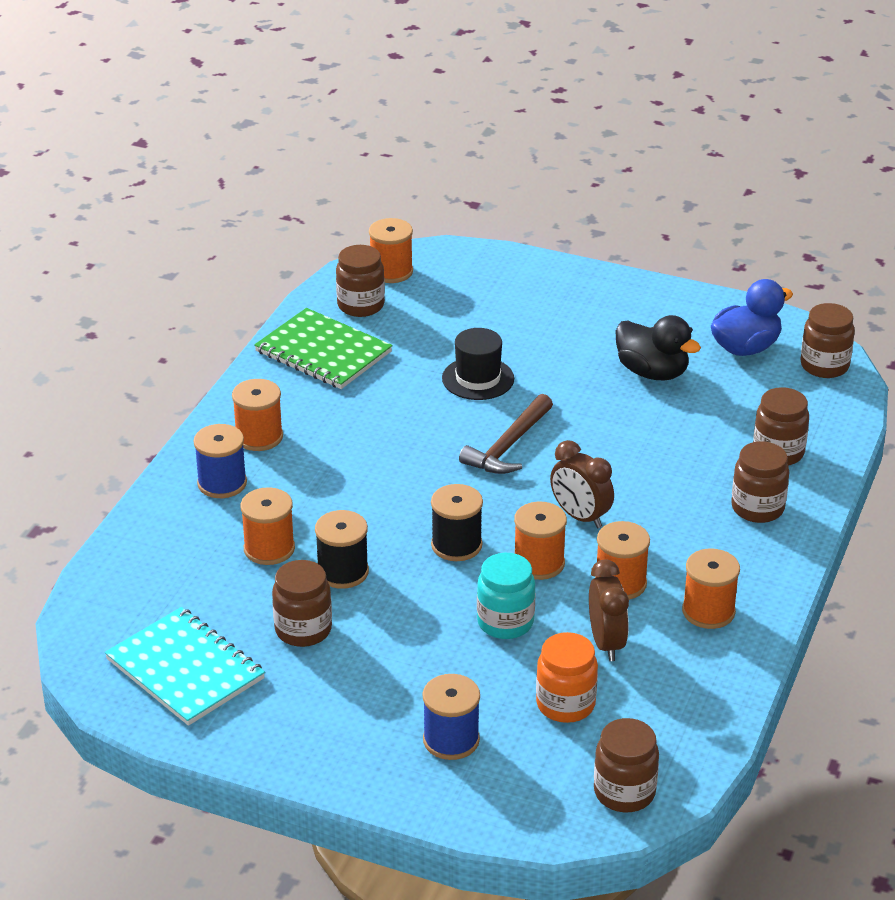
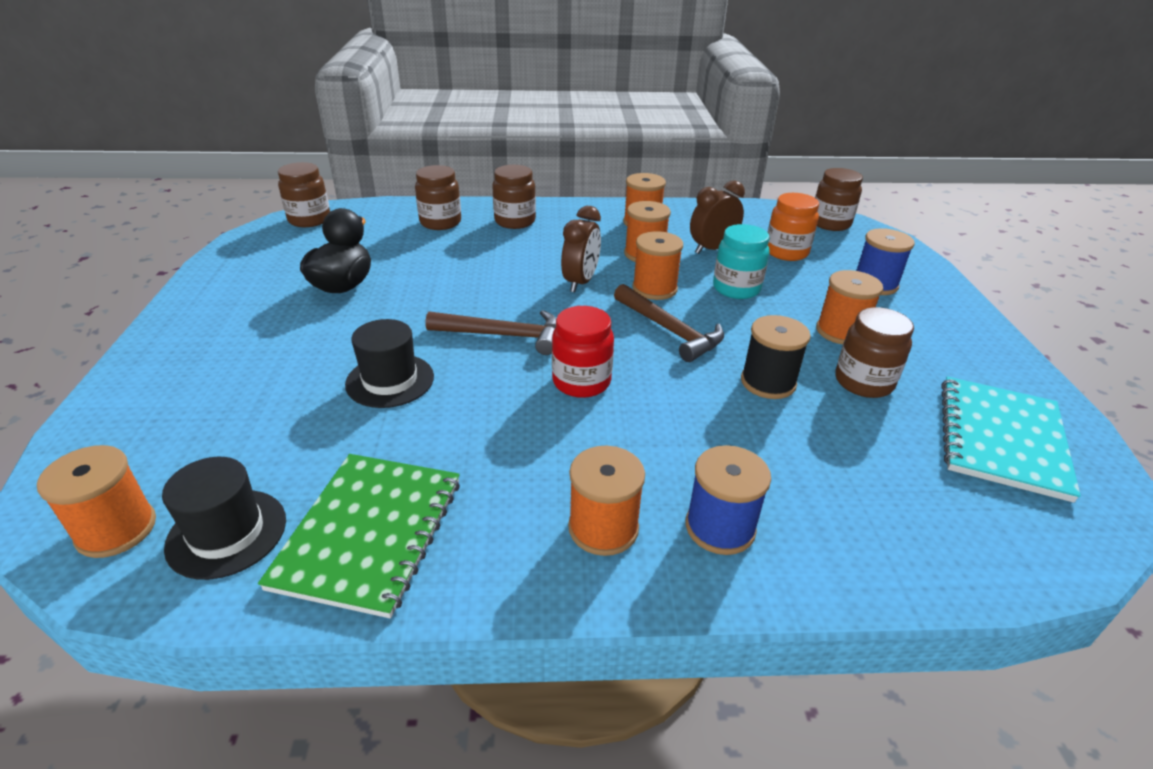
camera: 115 degrees left, 0 degrees up
orange spool [241,487,295,565] -> orange spool moved to [816,270,883,344]
brown jar [336,245,385,317] -> black hat [162,457,286,580]
black spool [431,484,483,561] -> brown hammer [614,284,724,362]
blue duck [711,279,793,356] -> none
none -> red jar [552,306,614,398]

